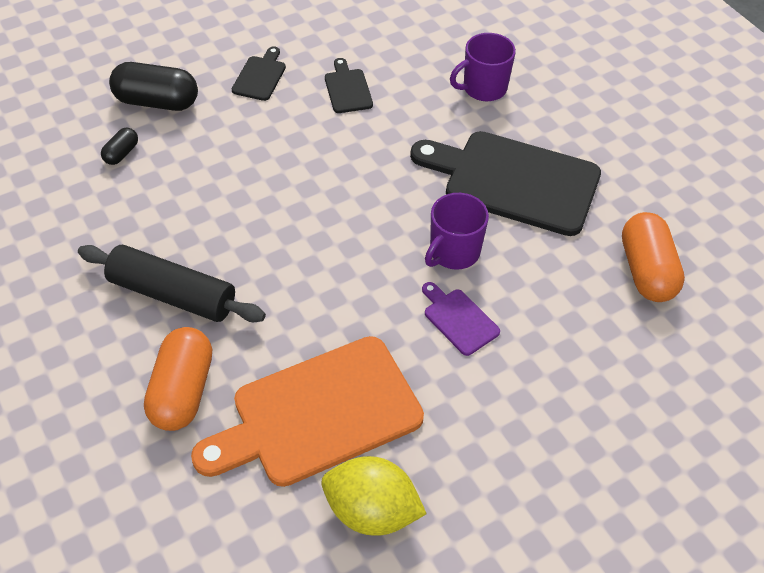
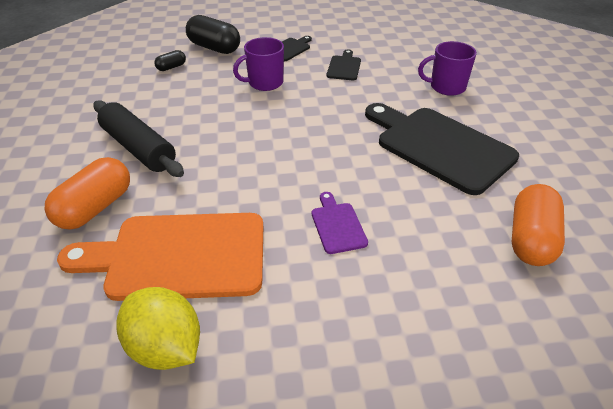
camera: 25 degrees right, 10 degrees down
purple mug [425,193,489,270] -> purple mug moved to [233,37,284,91]

